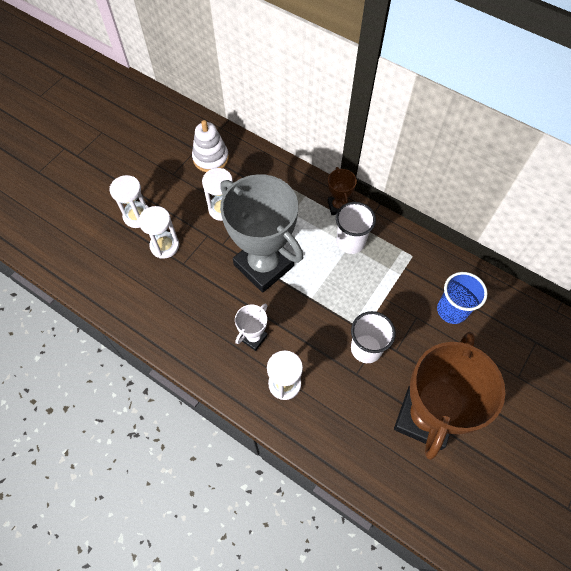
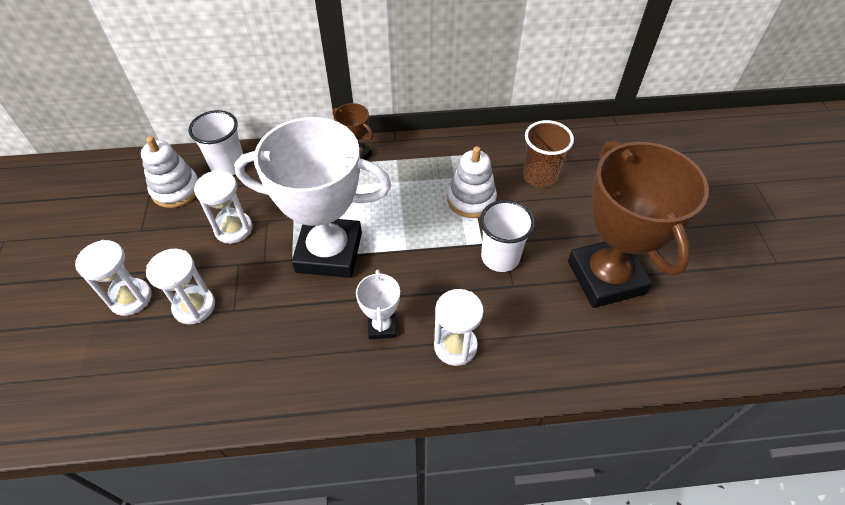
camera: 40 degrees left, 10 degrees down
grey trophy [220,174,303,293] -> white trophy [234,117,391,278]
white cup [336,202,376,254] -> white cup moved to [189,110,243,175]
blue cup [437,272,488,324] -> brown cup [523,120,574,187]
none -> white stacking toy [447,146,497,218]

